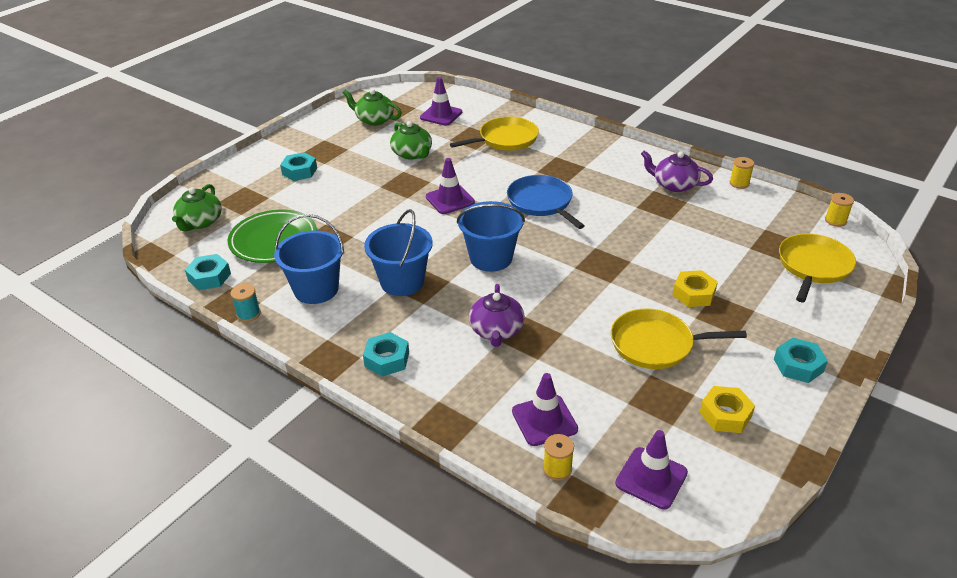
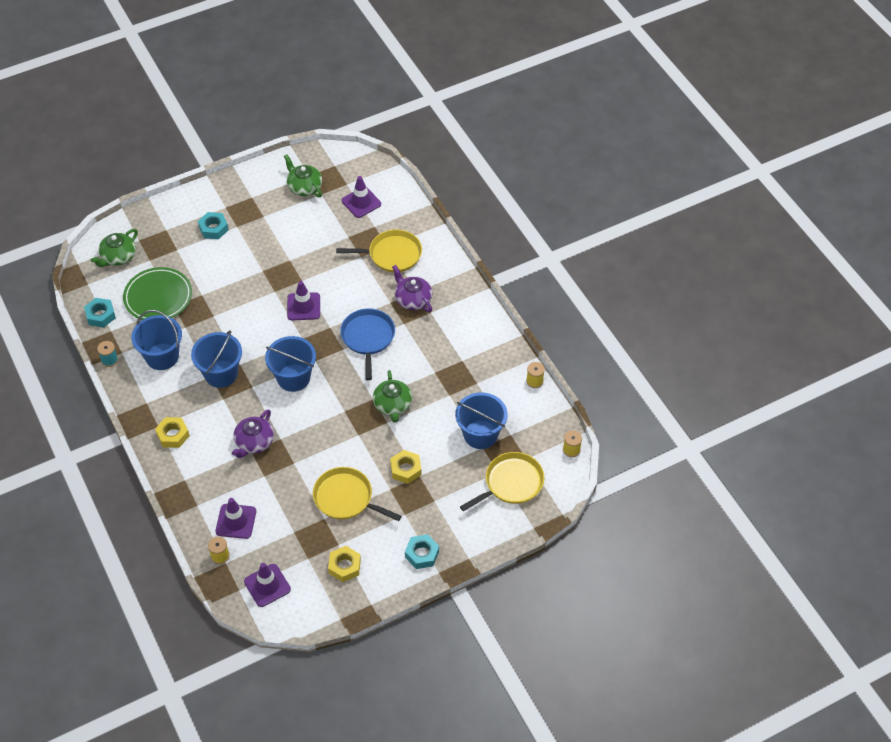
camera: 25 degrees right, 15 degrees up
turquoise nut [363,332,409,377] -> yellow nut [155,417,190,448]
green teapot [390,121,432,160] -> green teapot moved to [373,370,412,423]
purple teapot [641,151,713,192] -> purple teapot moved to [392,265,432,312]
none -> blue bucket [455,392,508,449]

